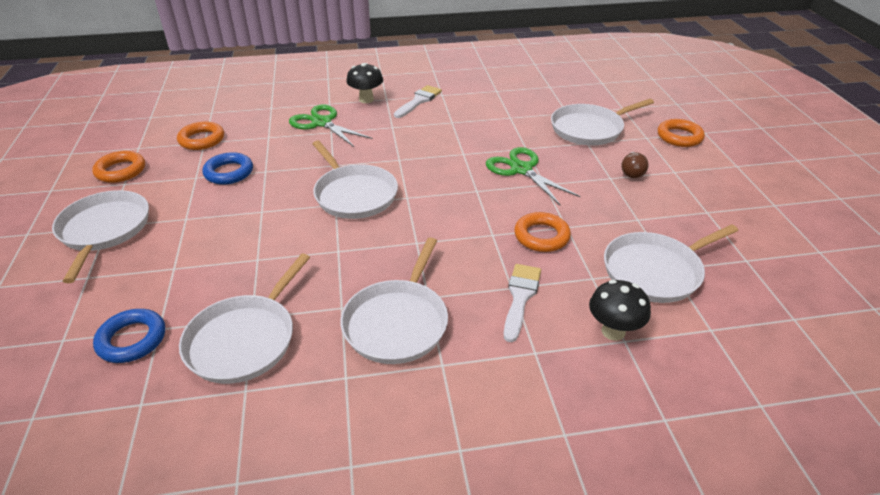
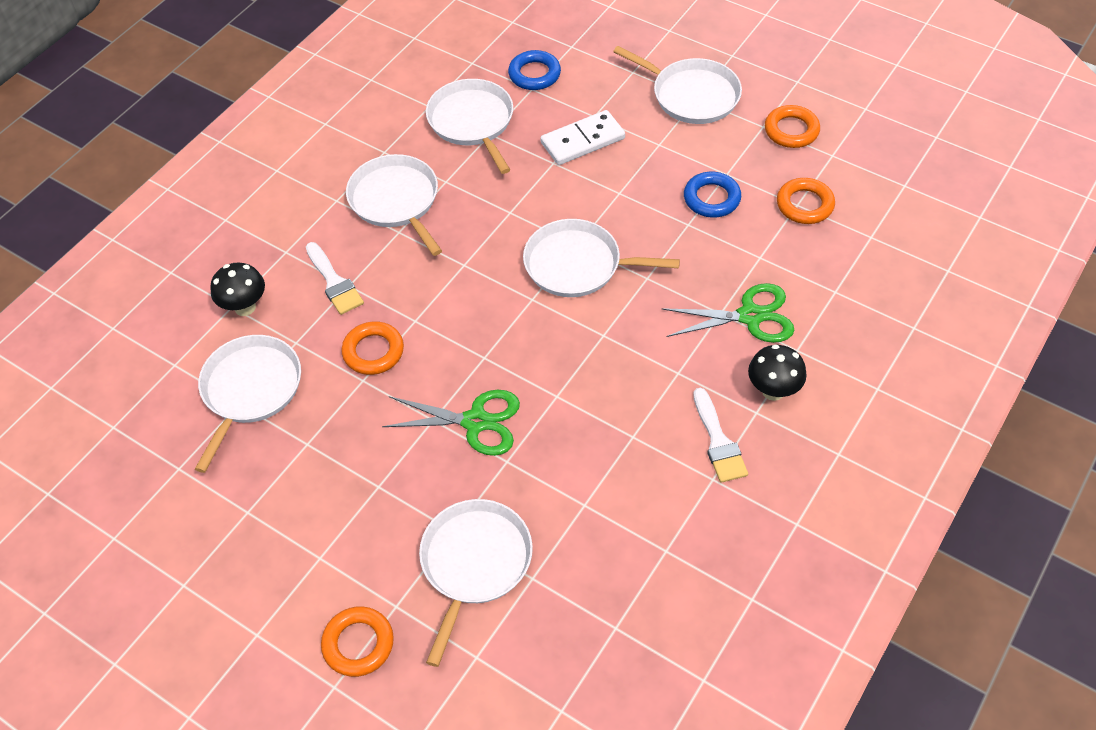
camera: 135 degrees right, 15 degrees up
brown light bulb [621,152,648,178] -> none
none -> white domino [541,110,625,165]

